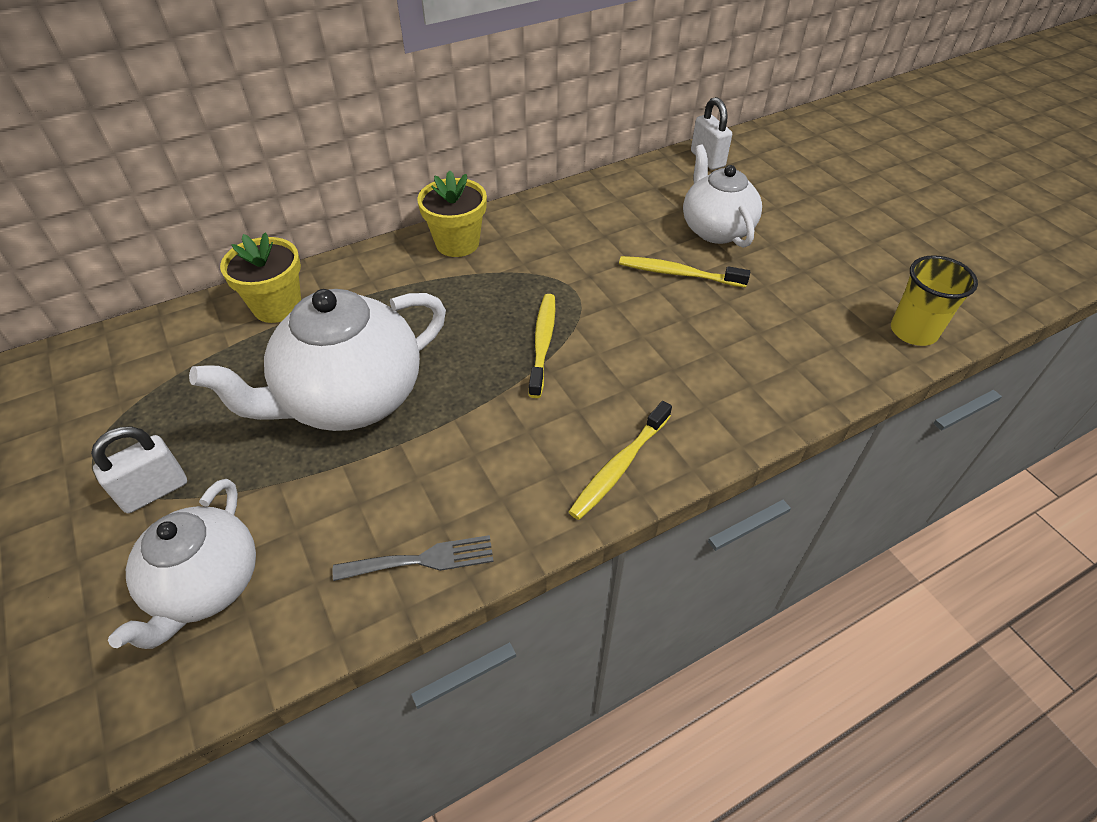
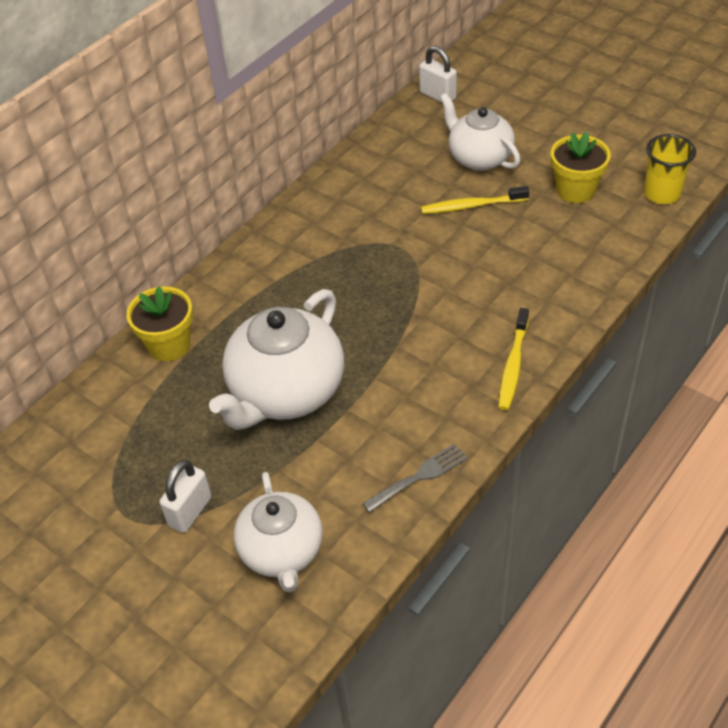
camera: 20 degrees left, 0 degrees up
yellow flower pot [417,170,487,257] -> yellow flower pot moved to [551,131,611,203]
yellow toothbrush [529,294,555,398] -> none

